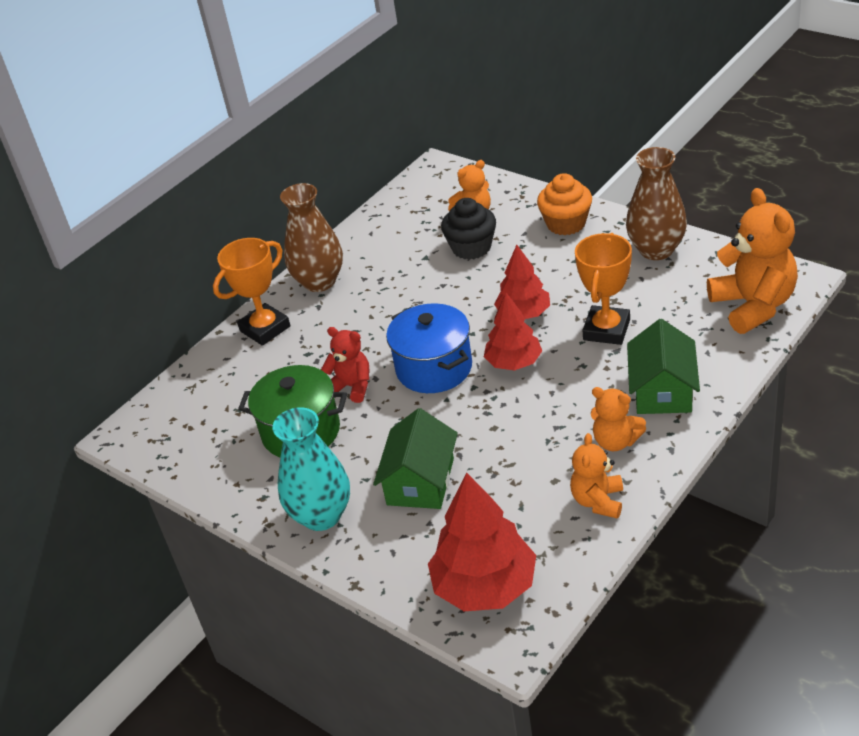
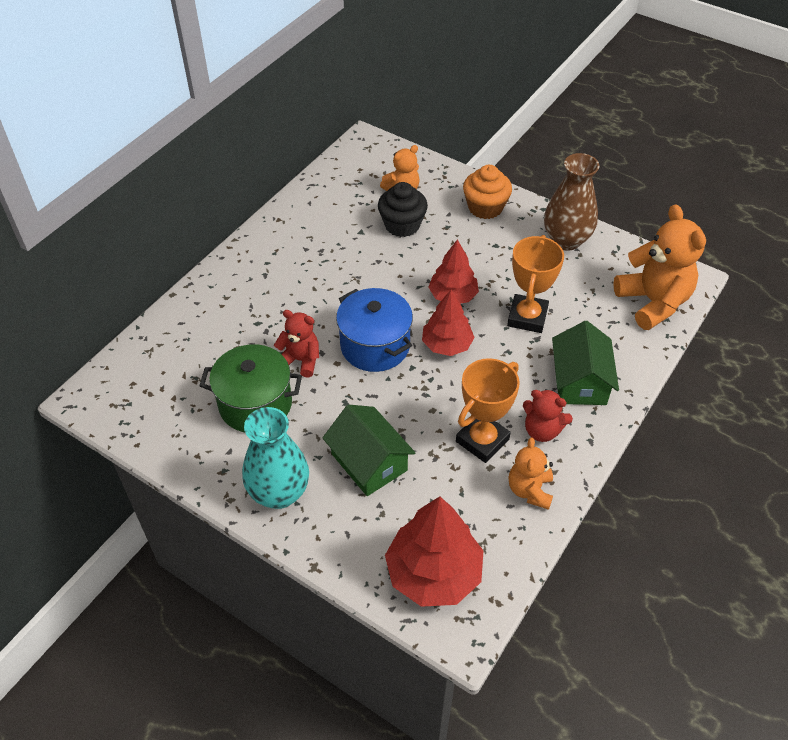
camera: 10 degrees left, 10 degrees up
orange trophy [213,238,290,346] -> orange trophy moved to [456,358,520,463]
brown vase [280,183,343,292] -> none
green house [373,408,458,509] -> green house turned 45 degrees counterclockwise [323,405,415,496]
orange teddy bear [591,387,646,451] -> red teddy bear [523,389,573,442]

